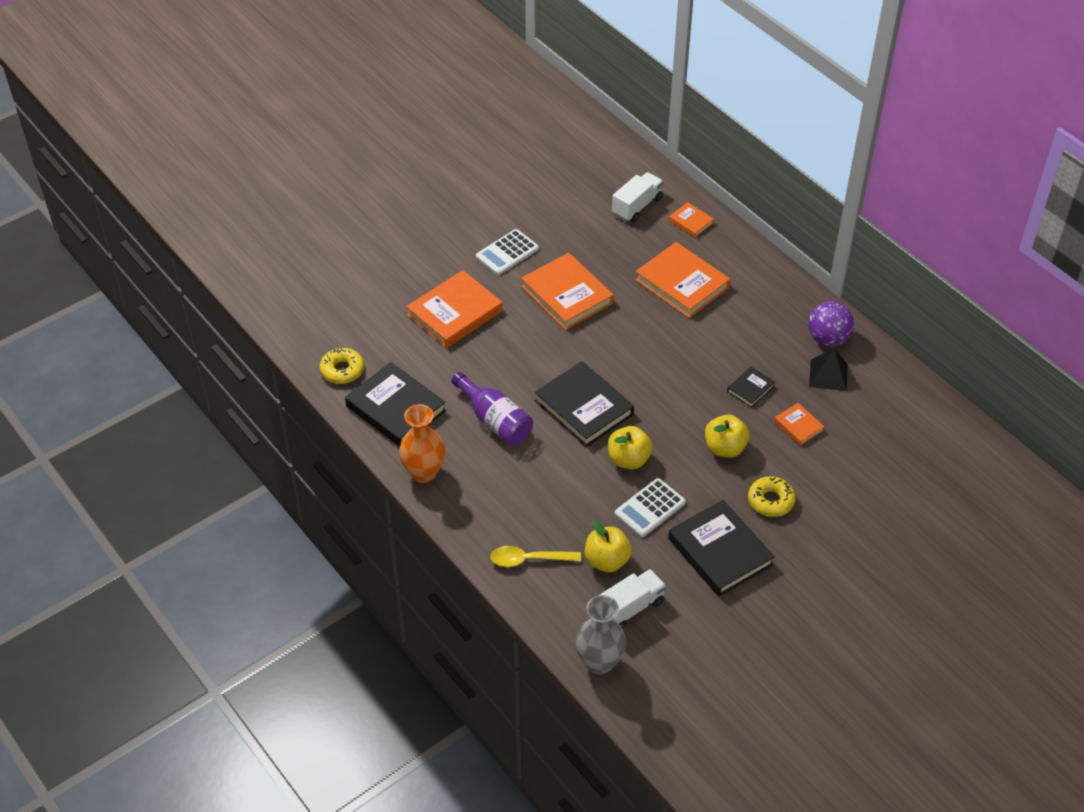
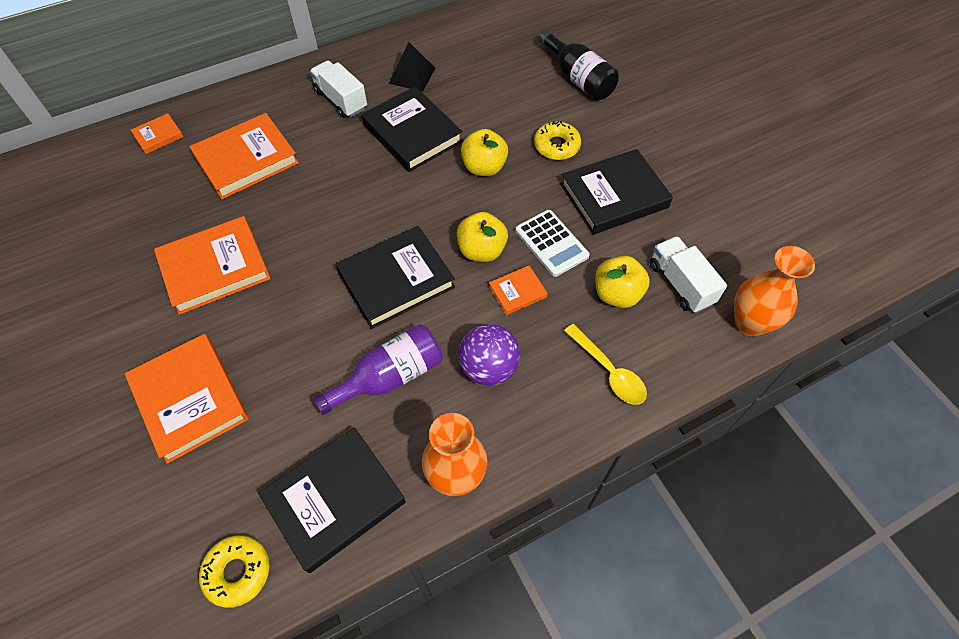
camera: 80 degrees left, 10 degrees up
white calculator [476,229,539,275] -> none
yellow spoon [490,546,581,567] -> yellow spoon turned 45 degrees counterclockwise [564,324,647,405]
grey vase [576,595,626,674] -> orange vase [734,246,815,337]
white truck [612,172,663,222] -> white truck moved to [310,61,367,118]
black book [727,367,775,408] -> black book [362,86,463,172], size x2.03
orange book [774,403,824,446] -> orange book moved to [489,265,548,315]
purple ball [808,301,854,347] -> purple ball moved to [458,324,520,386]
none -> black bottle [539,30,619,101]

